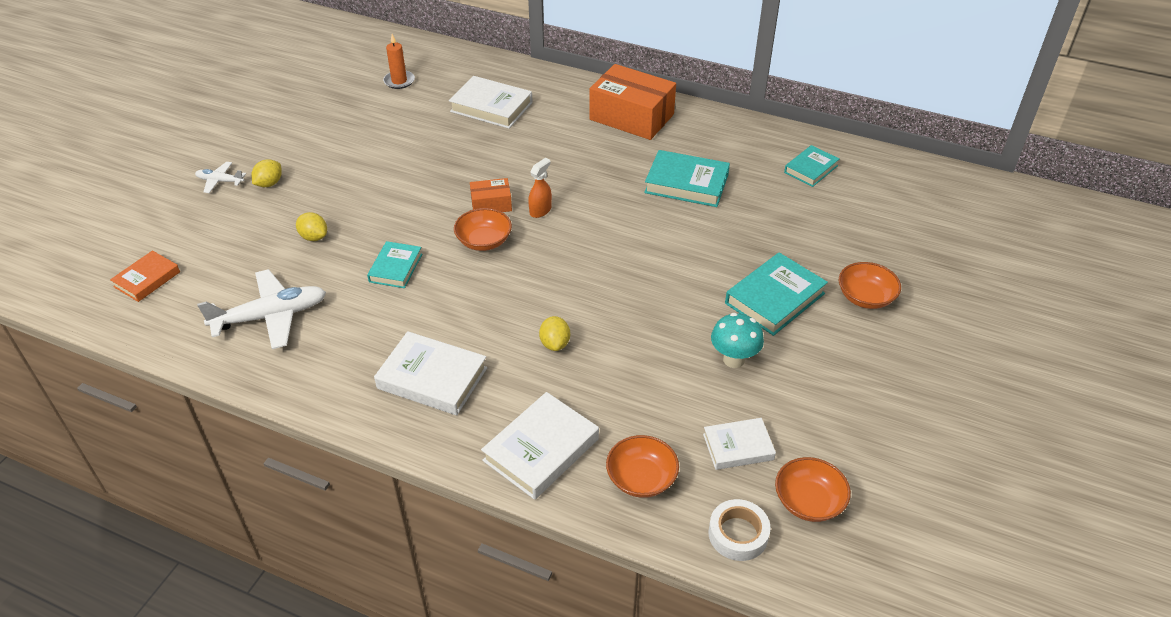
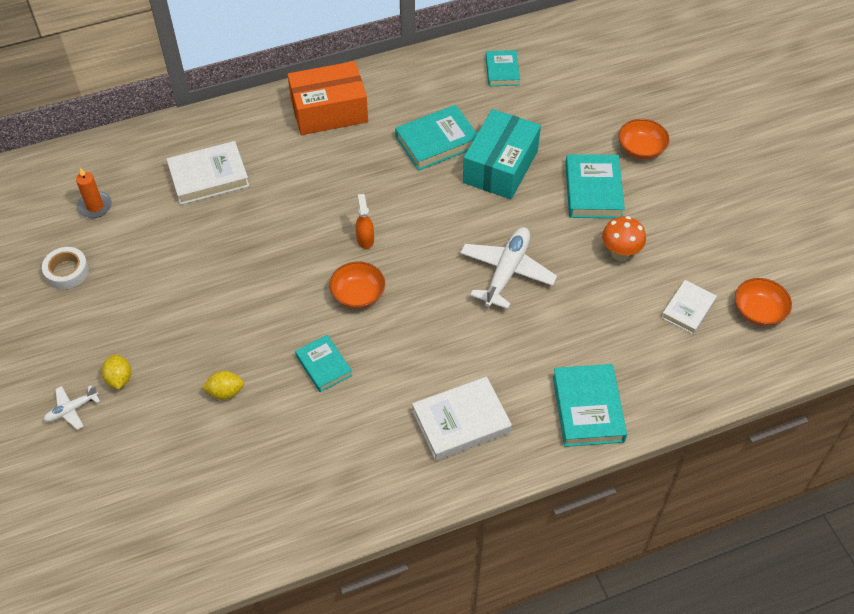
camera: 45 degrees left, 10 degrees up
orange book [110,250,180,302] -> none
white plane [197,269,326,349] -> white plane moved to [460,227,557,309]
orange box [470,178,512,212] -> none
white book [481,392,599,500] -> turquoise book [553,364,627,447]
yellow lemon [539,316,570,351] -> none
orange bowl [606,435,679,498] -> none
white tape [708,499,771,561] -> white tape moved to [42,247,89,289]
turquoise mushroom [711,313,764,368] -> orange mushroom [602,216,646,261]
none -> turquoise box [463,109,541,199]

